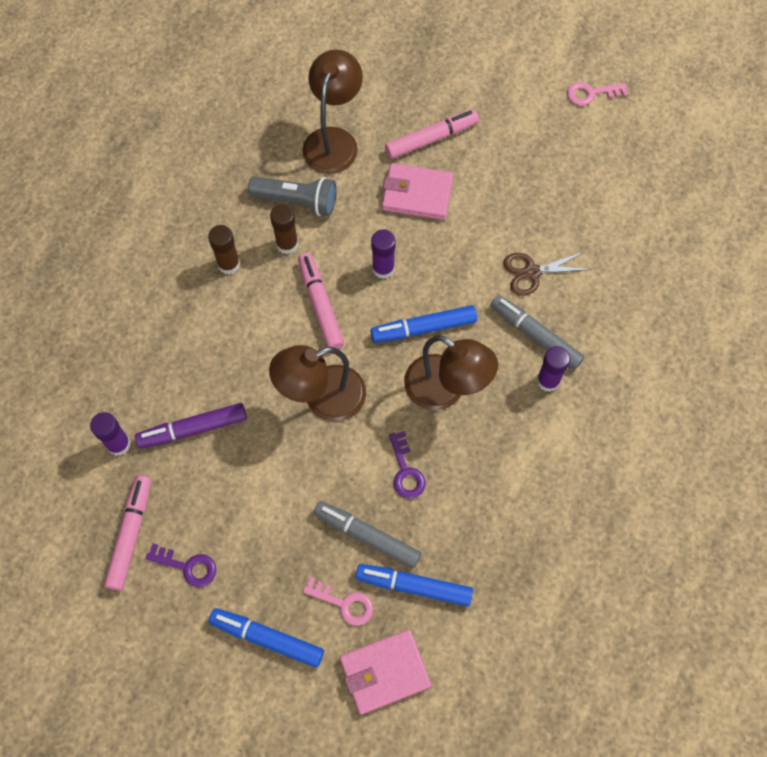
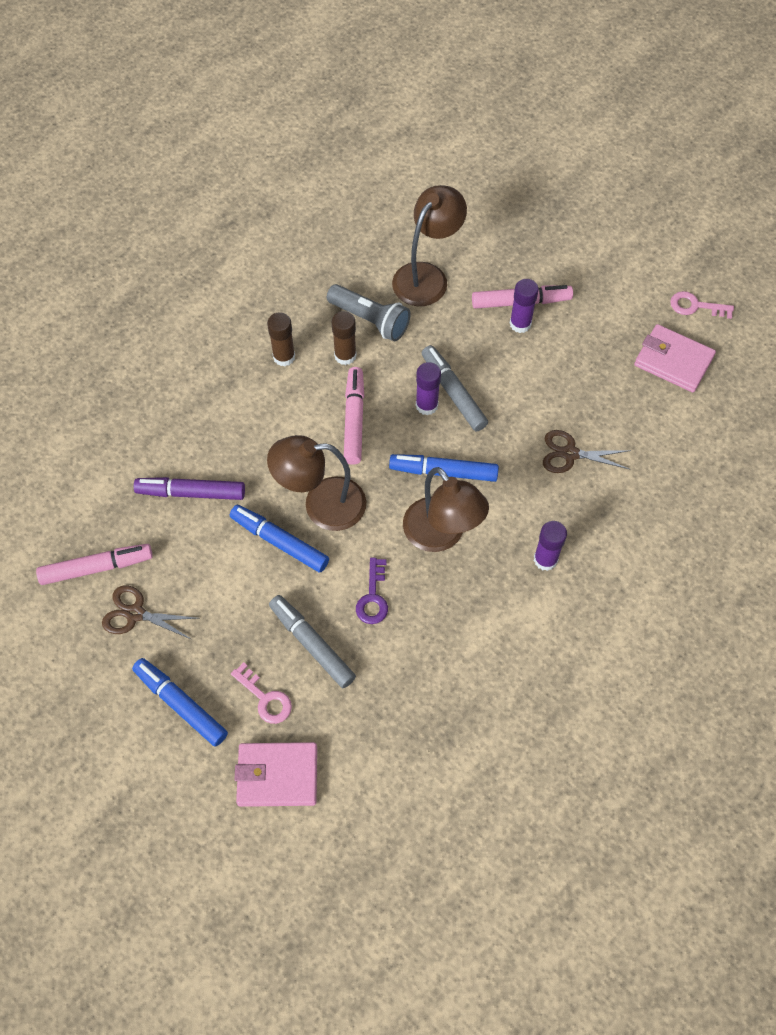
camera: 20 degrees right, 5 degrees down
purple glue stick [90,412,131,456] -> purple glue stick moved to [510,279,539,333]
pink marker [104,475,151,590] -> pink marker turned 45 degrees clockwise [36,544,153,585]
purple key [146,543,216,587] -> brown scissors [102,585,198,639]
blue marker [356,564,473,606] -> blue marker moved to [230,505,329,573]
pink wallet [382,163,454,220] -> pink wallet moved to [634,324,716,392]
grey marker [491,295,585,370] -> grey marker moved to [422,345,488,431]

